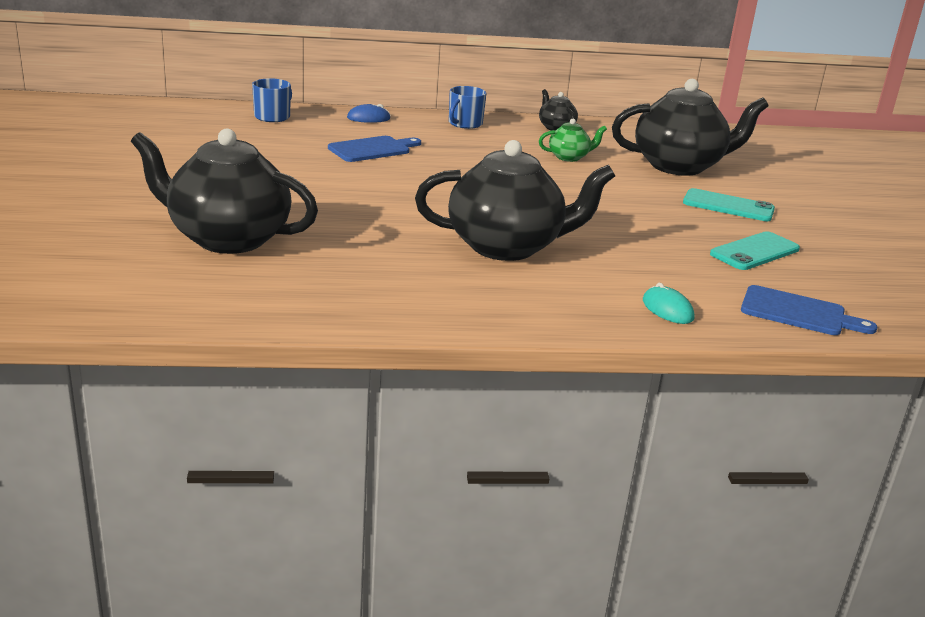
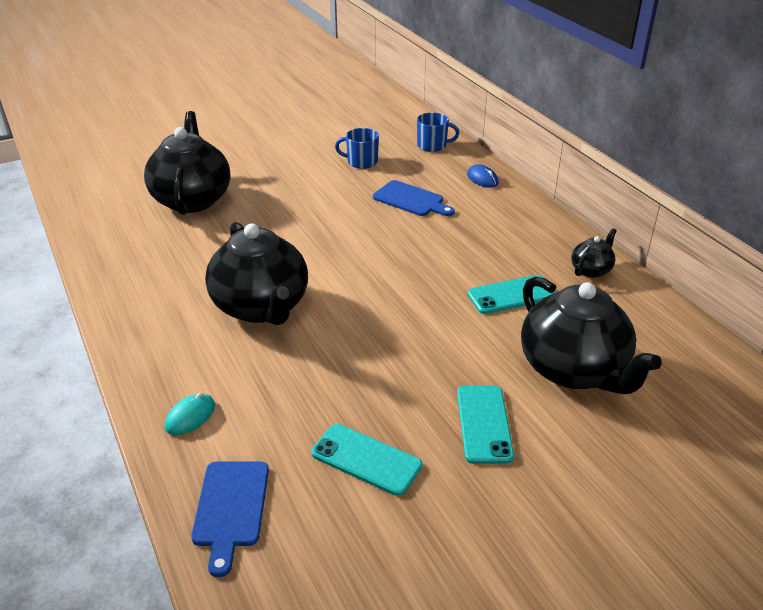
camera: 70 degrees right, 10 degrees up
blue mug [449,86,486,129] -> blue mug moved to [335,128,379,169]
green teapot [539,119,607,162] -> turquoise phone [468,275,556,314]

